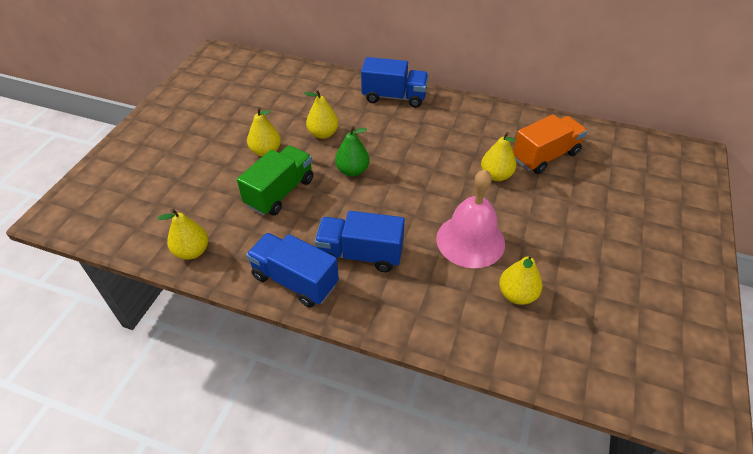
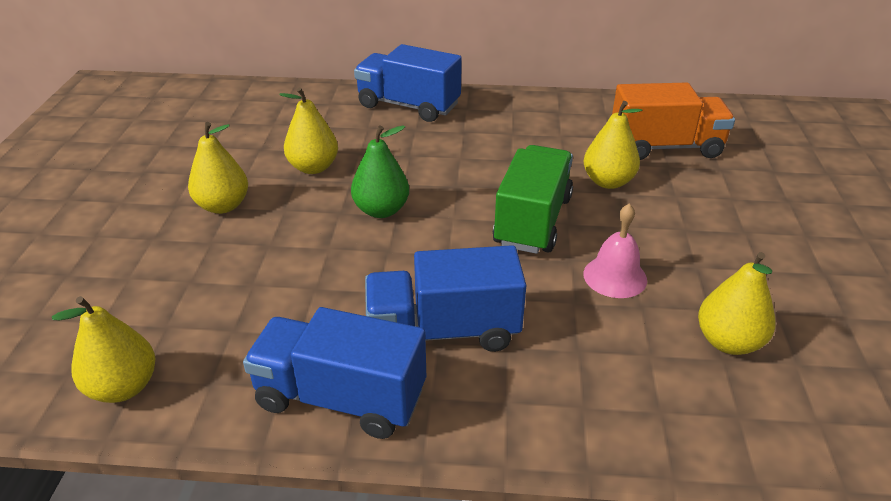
camera: 15 degrees left, 10 degrees down
green truck [237,145,313,216] -> green truck moved to [493,145,573,254]
blue truck [361,57,429,108] -> blue truck turned 150 degrees counterclockwise [354,44,462,122]
pink bell [436,169,505,268] -> pink bell [583,204,647,298], size x0.55
orange truck [513,114,587,174] -> orange truck turned 45 degrees clockwise [612,83,735,160]

